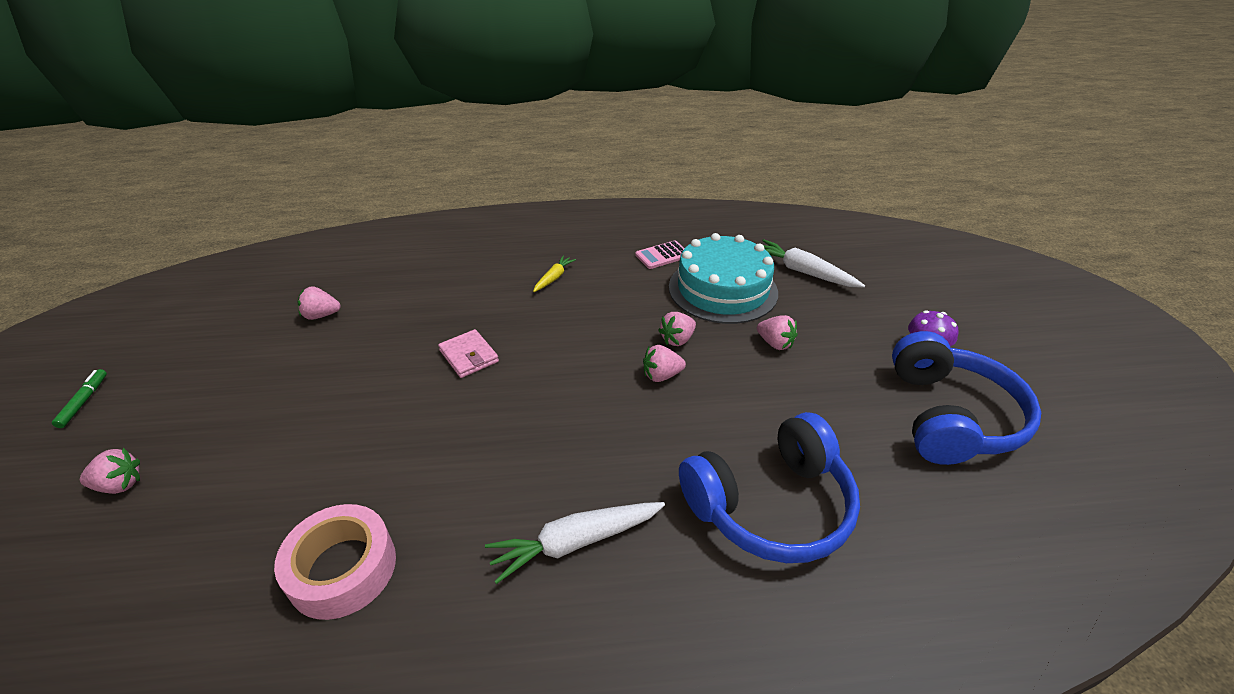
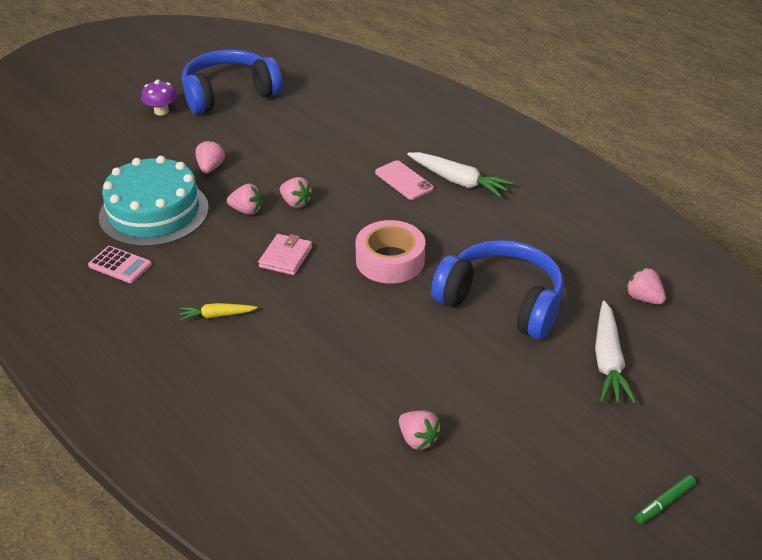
camera: 125 degrees left, 0 degrees up
pink strawberry [80,448,140,494] -> pink strawberry moved to [626,268,666,305]
pink tape [274,504,396,620] -> pink tape moved to [356,220,425,283]
pink wallet [438,329,499,378] -> pink wallet moved to [258,234,312,275]
blue headphones [679,412,860,563] -> blue headphones moved to [431,240,564,340]
white carrot [762,239,865,288] -> white carrot moved to [595,301,636,404]
none -> pink phone [375,160,434,200]

